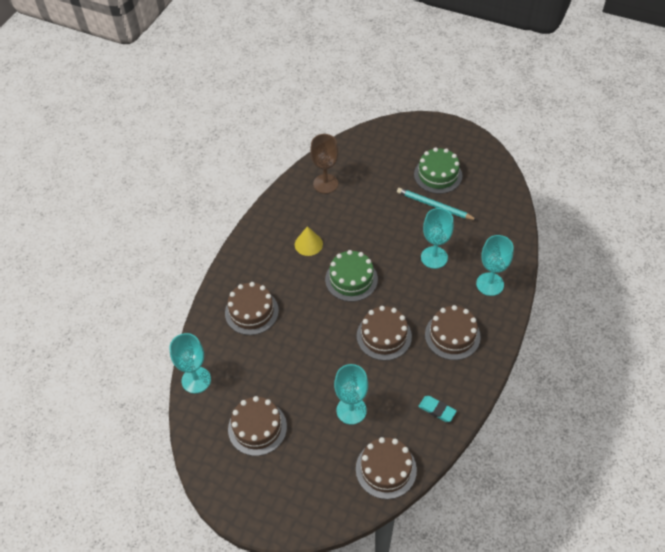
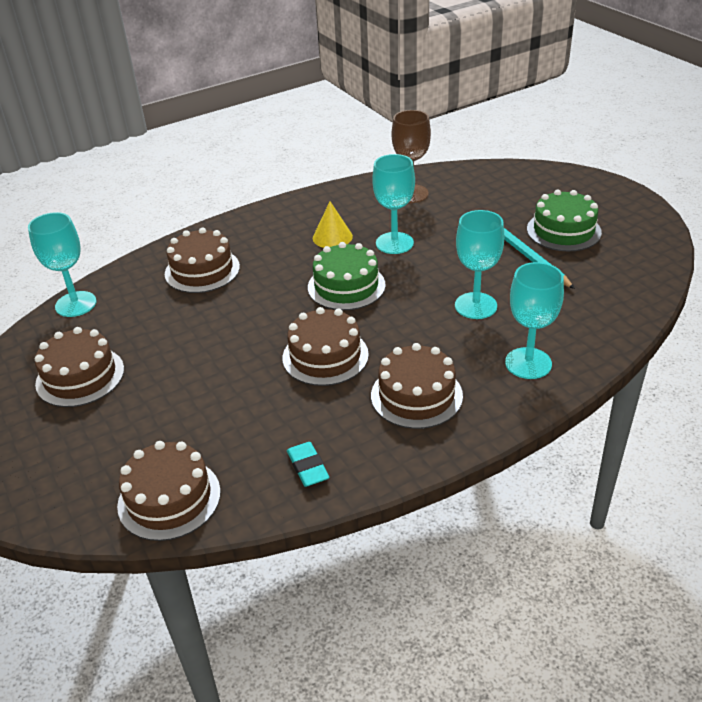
camera: 35 degrees right, 15 degrees down
turquoise goblet [334,364,368,425] -> turquoise goblet moved to [372,154,415,254]

